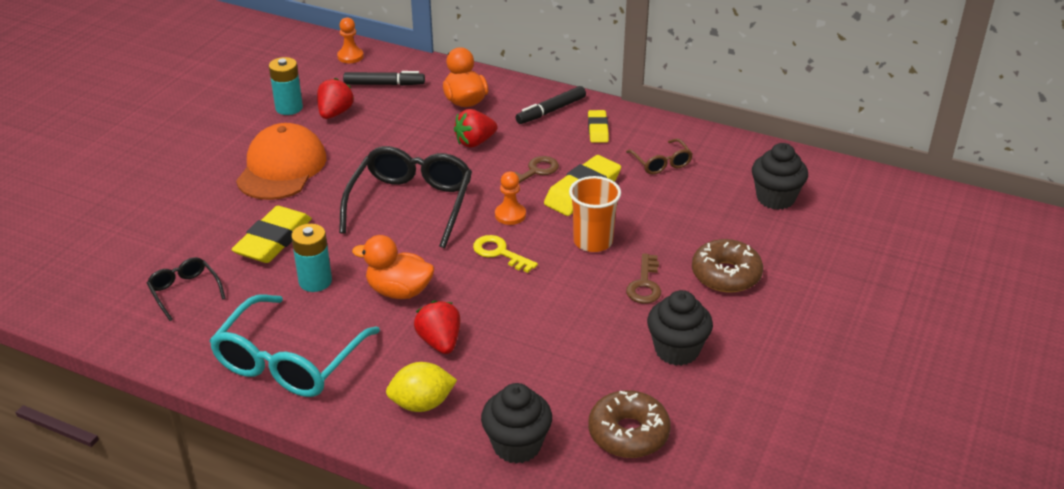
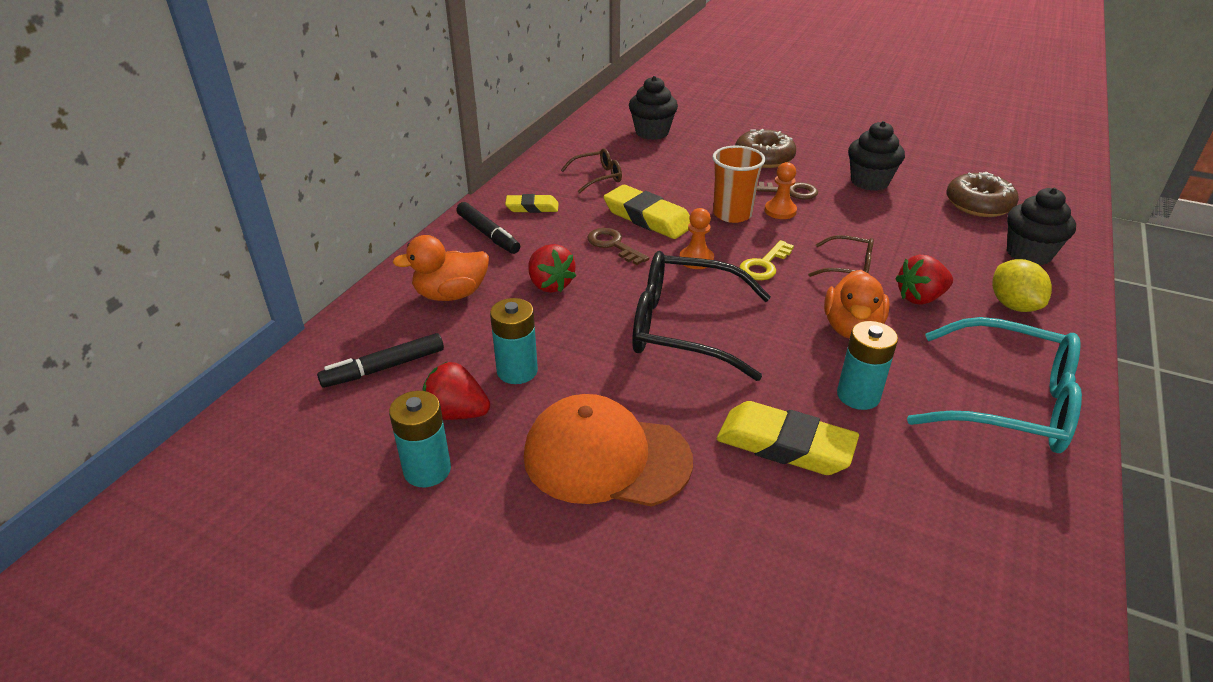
camera: 90 degrees left, 0 degrees up
black glasses [147,257,226,321] -> none
orange pawn [337,17,364,63] -> orange pawn moved to [765,162,797,219]
black marker [343,71,425,86] -> black marker turned 120 degrees counterclockwise [317,333,444,388]
none -> turquoise battery [490,298,538,384]
none -> brown glasses [808,235,874,277]

